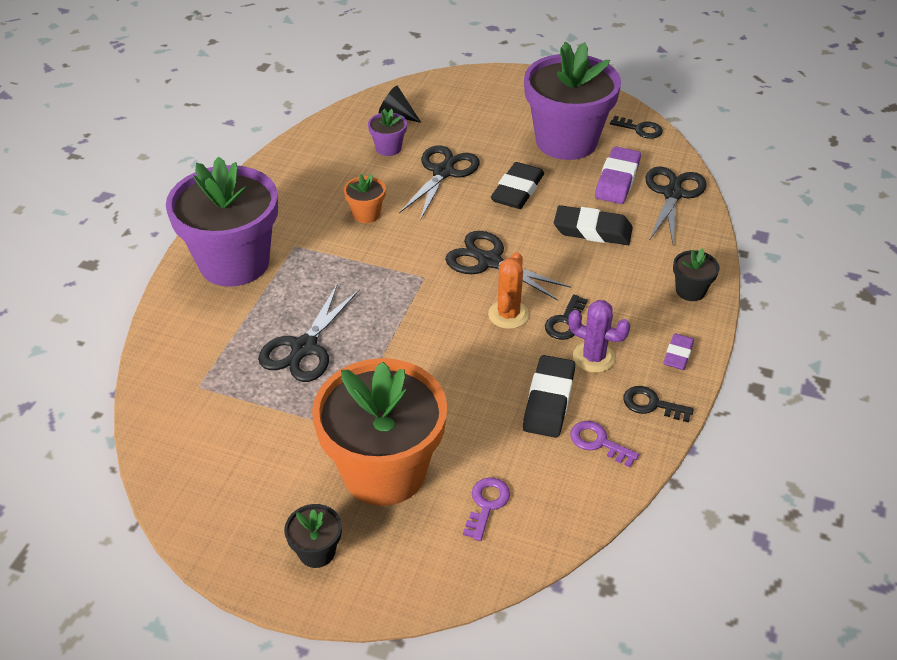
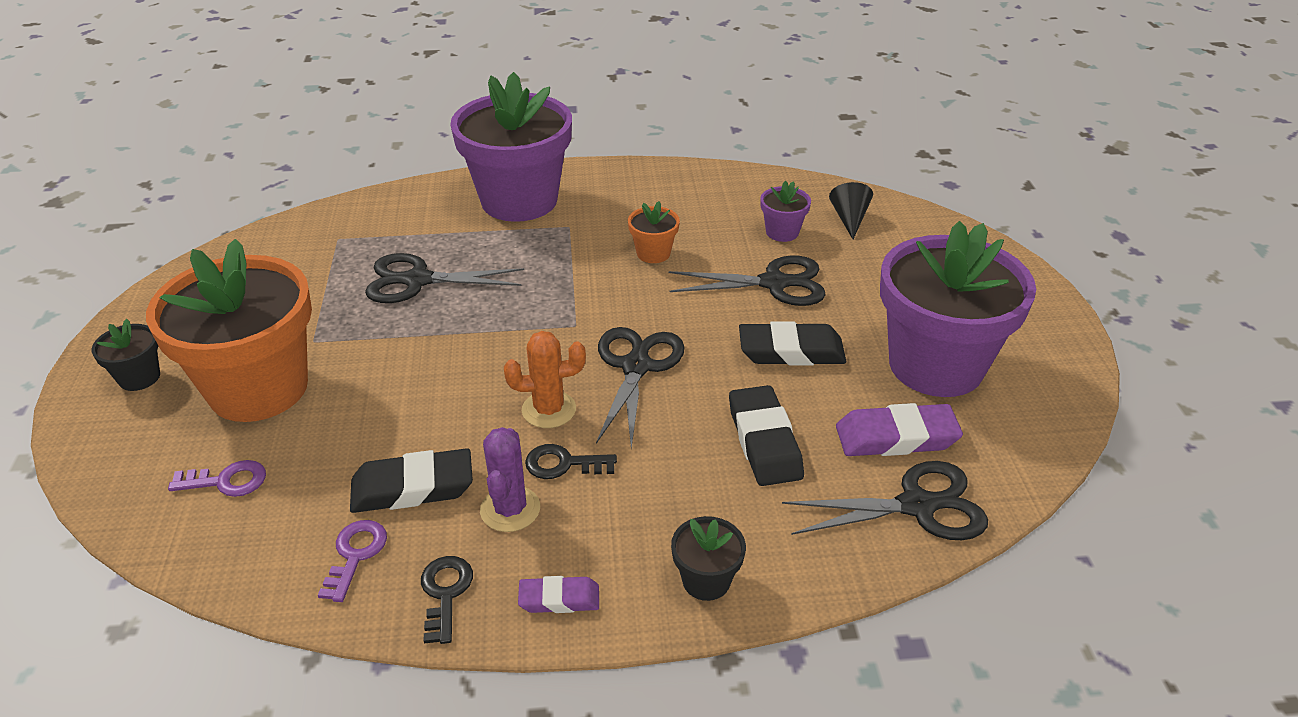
camera: 65 degrees right, 5 degrees down
black key [610,116,663,139] -> none

